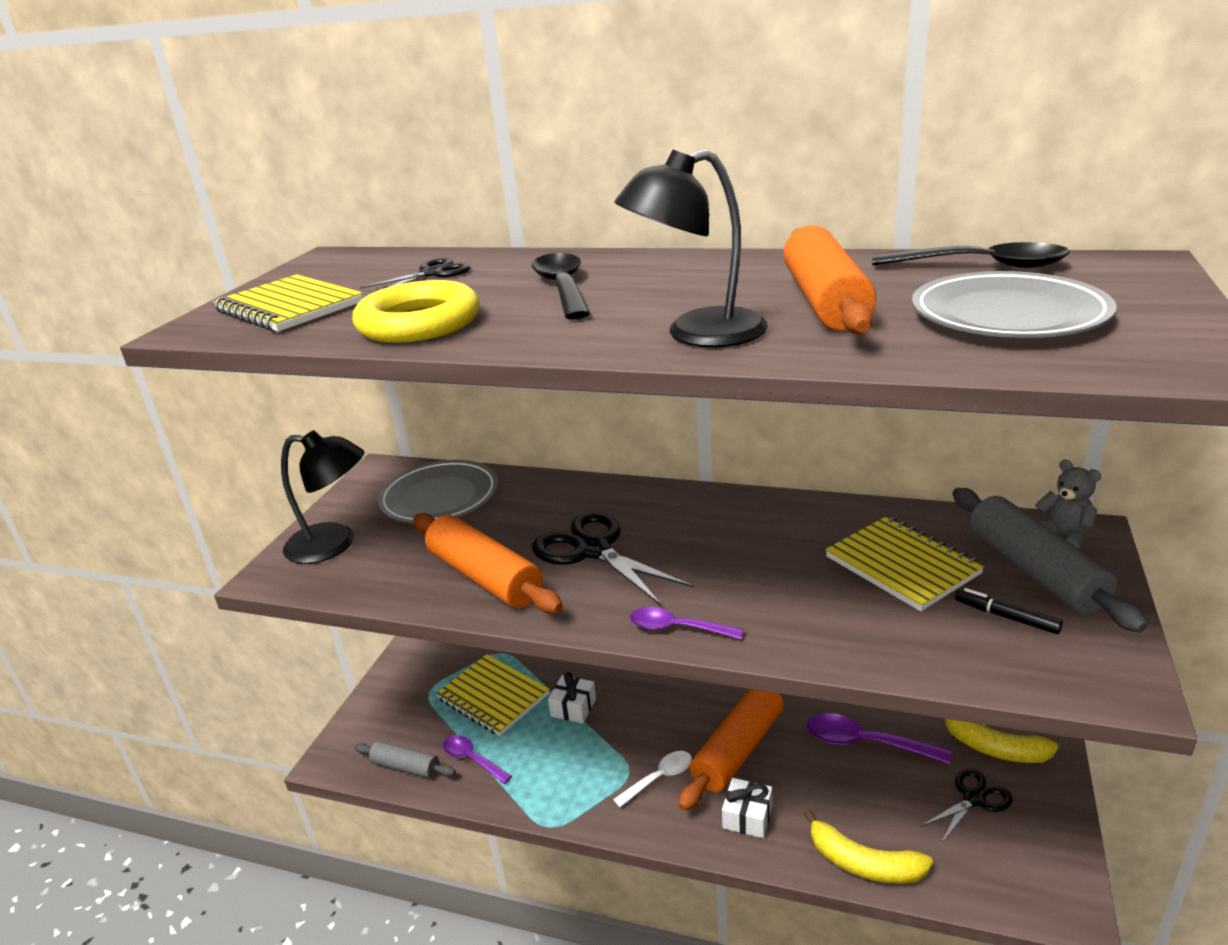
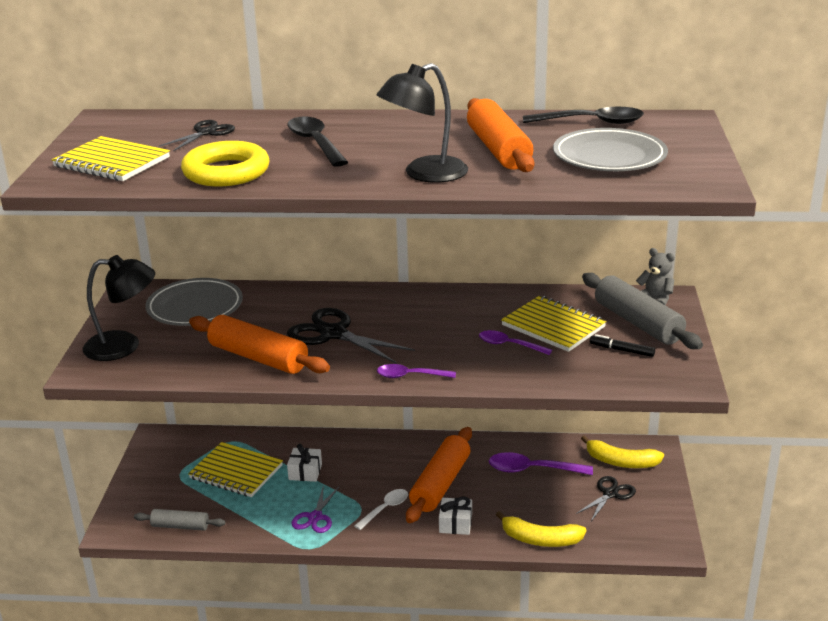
camera: 15 degrees left, 0 degrees up
purple spoon [443,735,512,784] -> purple spoon moved to [479,330,552,355]
none -> purple scissors [291,484,340,533]

